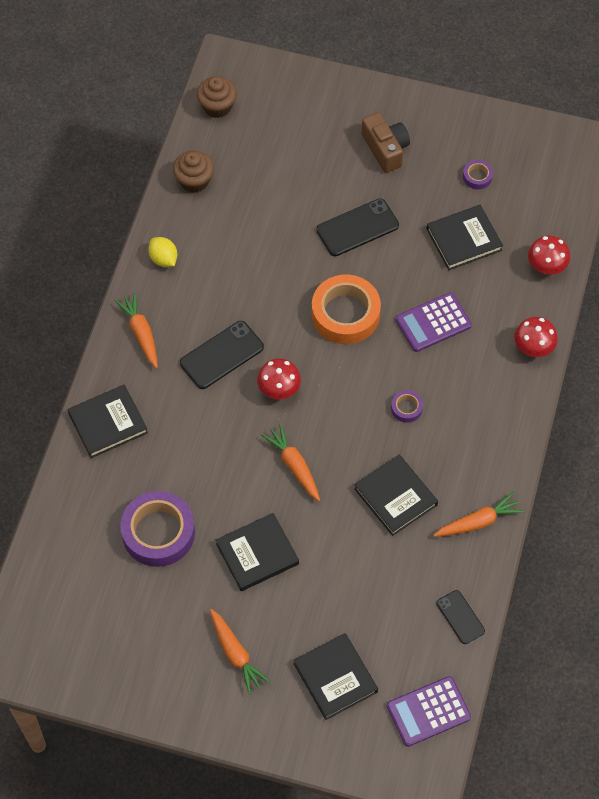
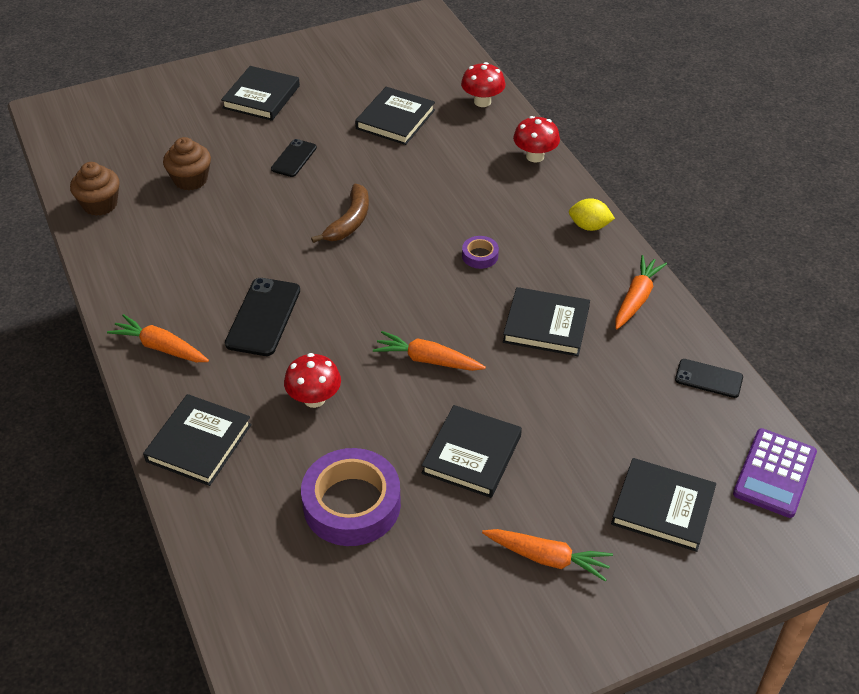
camera: 40 degrees left, 15 degrees down
yellow lemon [148,237,177,267] -> yellow lemon moved to [569,198,615,231]
brown cupcake [197,76,237,118] -> brown cupcake moved to [163,137,211,191]
red mushroom [257,358,301,400] -> red mushroom moved to [284,353,341,408]
orange tape [312,275,381,344] -> brown banana [311,184,369,243]
black phone [316,198,399,256] -> black phone [271,139,317,177], size x0.62
brown camera [362,112,410,173] -> black book [221,66,300,121]
purple calculator [396,292,472,352] -> none
purple tape [463,160,493,189] -> none

